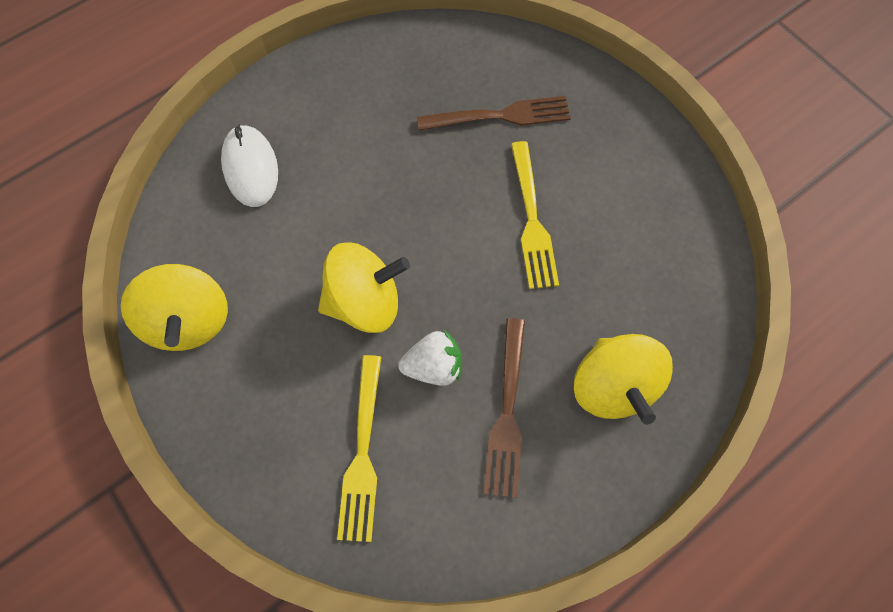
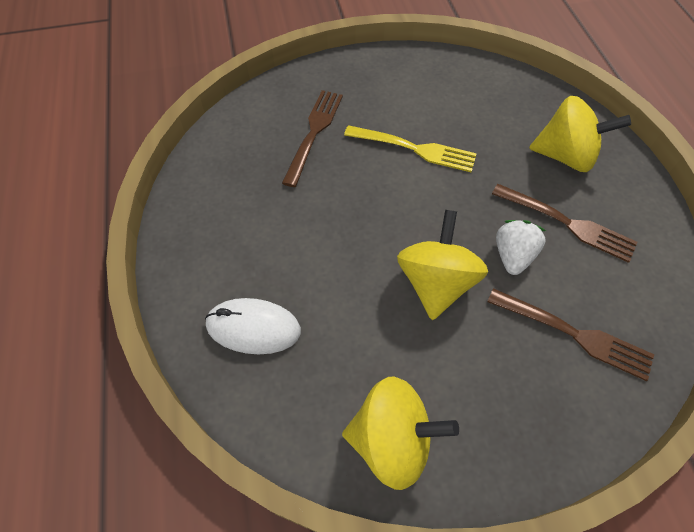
camera: 65 degrees left, 10 degrees down
yellow fork [337,355,381,542] -> brown fork [487,288,654,381]

